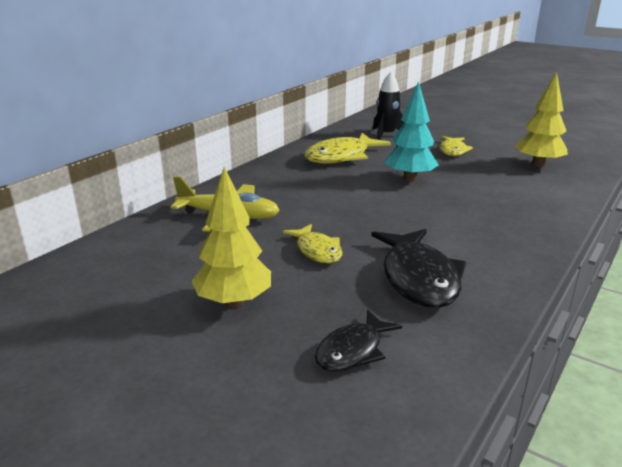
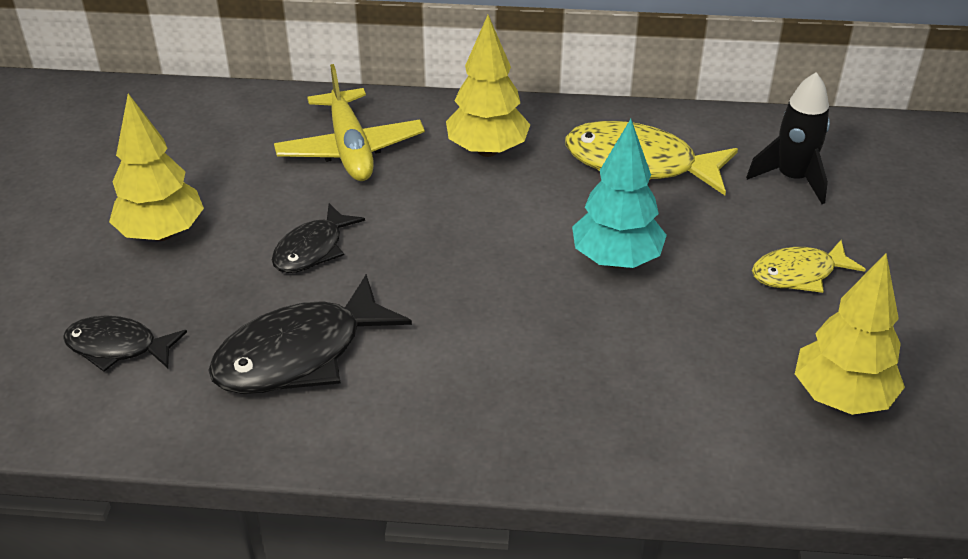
camera: 60 degrees right, 15 degrees up
yellow fish [283,224,342,263] -> black fish [272,203,365,273]
none -> yellow tree [446,15,530,157]

